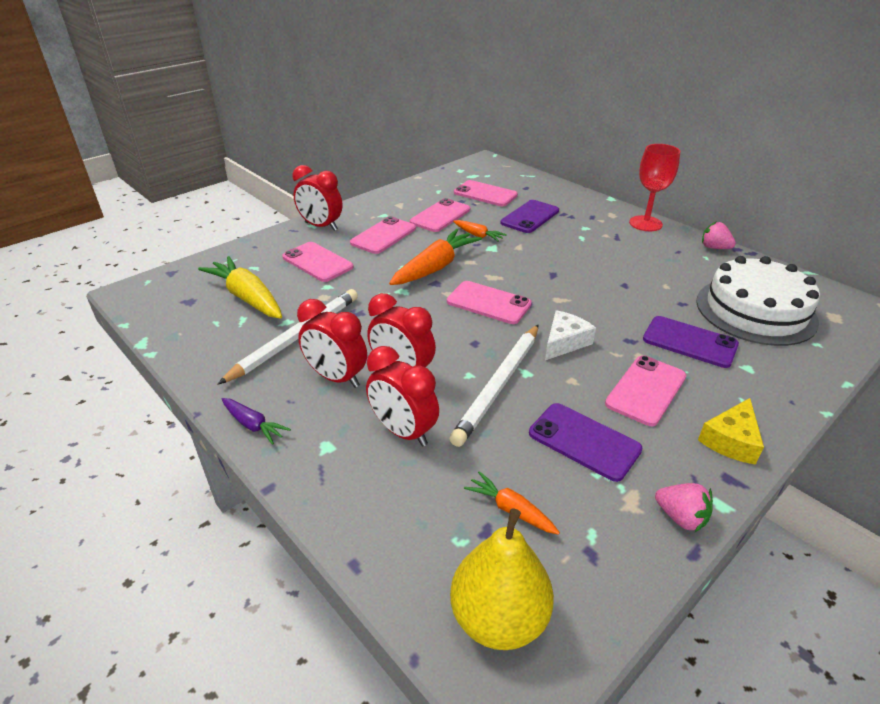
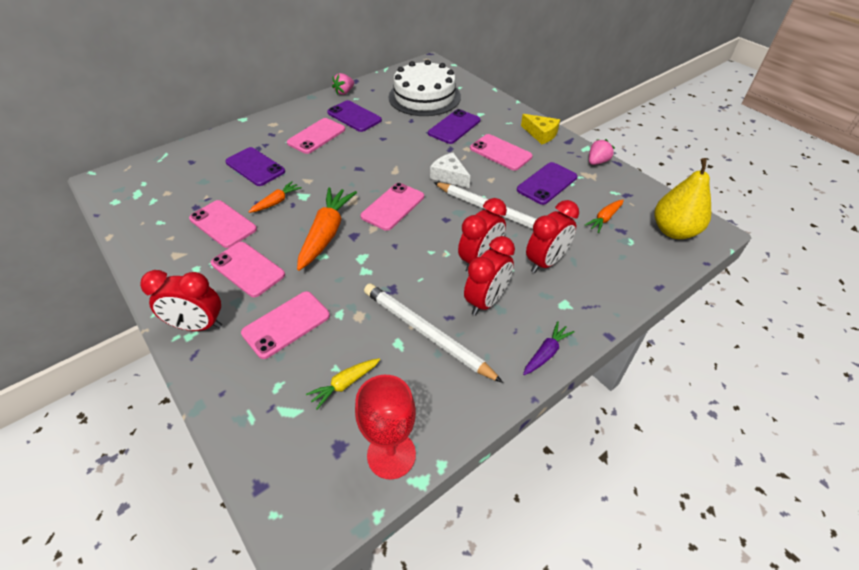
camera: 85 degrees left, 10 degrees up
yellow carrot [198,256,282,319] -> yellow carrot [306,358,380,409], size x0.52
red clock [293,165,342,231] -> red clock turned 60 degrees clockwise [140,270,222,331]
orange carrot [389,229,482,285] -> orange carrot turned 60 degrees clockwise [297,187,357,271]
pink phone [454,180,518,206] -> pink phone moved to [287,118,345,154]
red goblet [629,144,680,231] -> red goblet moved to [355,375,416,479]
none -> purple phone [327,100,382,132]

